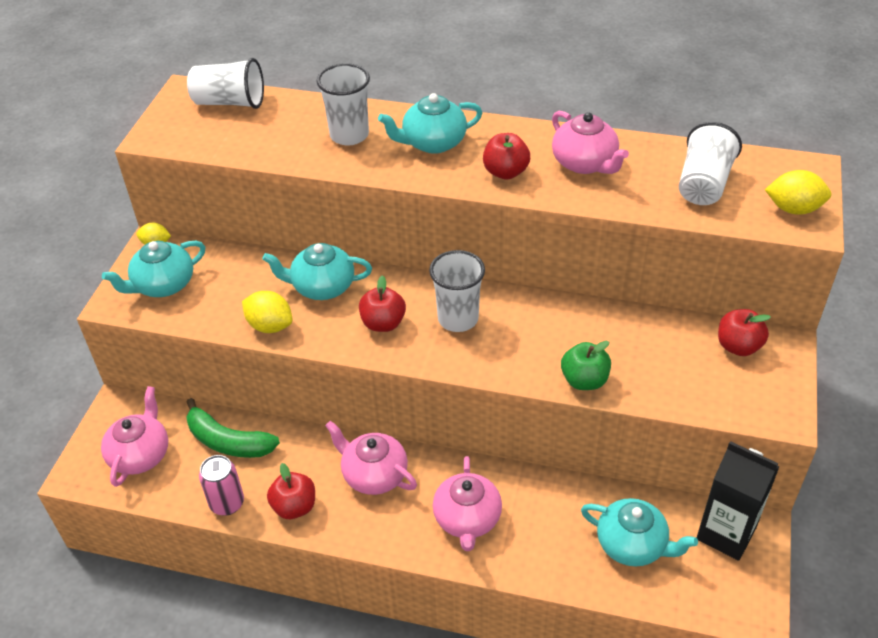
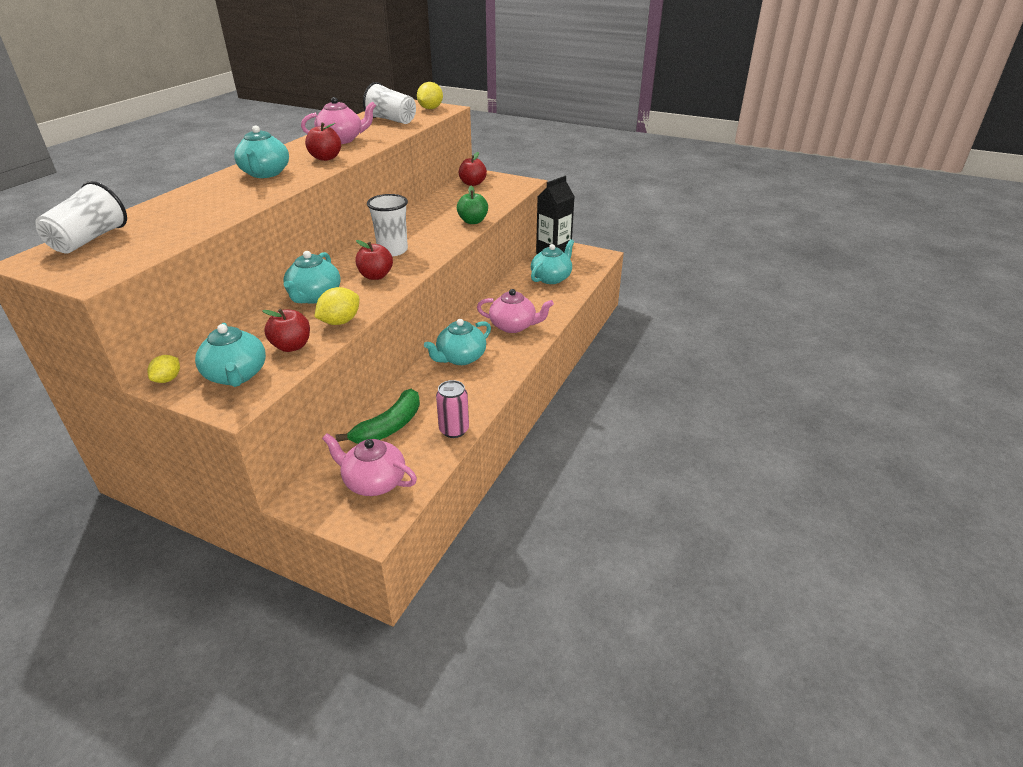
camera: 80 degrees left, 10 degrees down
red apple [267,463,315,519] -> red apple moved to [262,309,310,352]
white cup [317,63,370,146] -> none
pink teapot [325,421,417,495] -> turquoise teapot [424,319,491,365]

